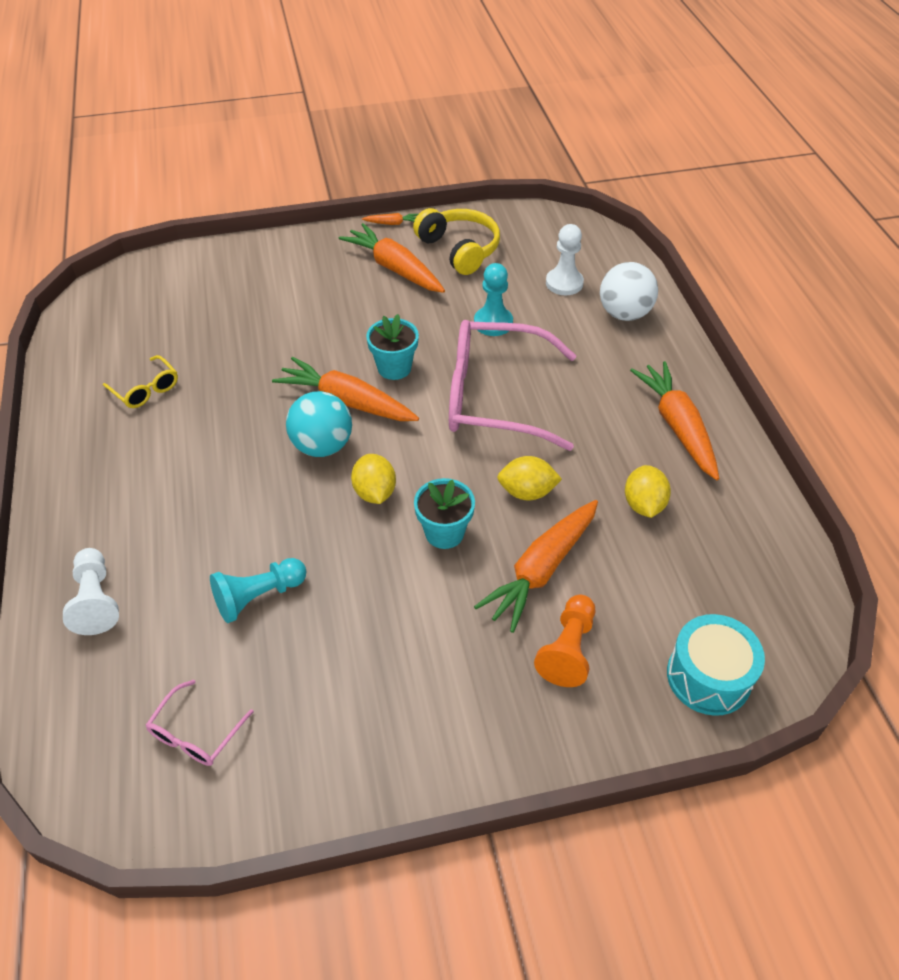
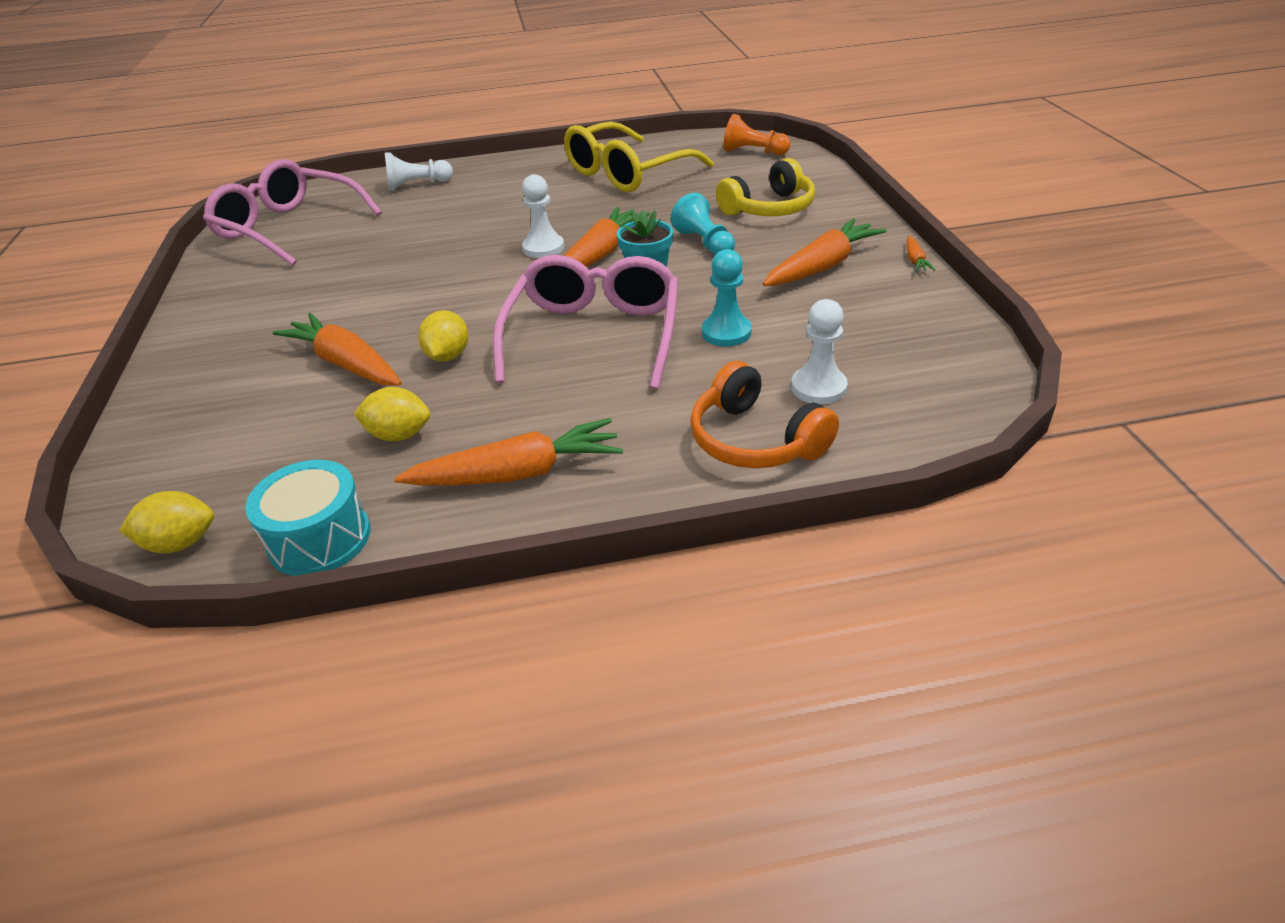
camera: 95 degrees right, 10 degrees down
yellow glasses [103,355,178,408] -> yellow glasses [564,122,714,192], size x2.27
pink glasses [146,679,254,766] -> pink glasses [203,159,382,266], size x2.27
turquoise pawn [210,558,307,623] -> turquoise pawn moved to [671,193,735,255]
turquoise ball [286,391,352,457] -> white pawn [522,174,564,258]
yellow lemon [351,454,396,504] -> yellow lemon moved to [119,491,214,553]
yellow headphones [413,208,500,275] -> yellow headphones moved to [716,158,815,216]
turquoise flower pot [414,478,475,549] -> none
orange pawn [534,595,595,687] -> orange pawn moved to [723,114,791,155]
white ball [600,262,658,321] -> orange headphones [690,361,839,468]
turquoise drum [667,614,765,716] -> turquoise drum moved to [245,460,371,576]

